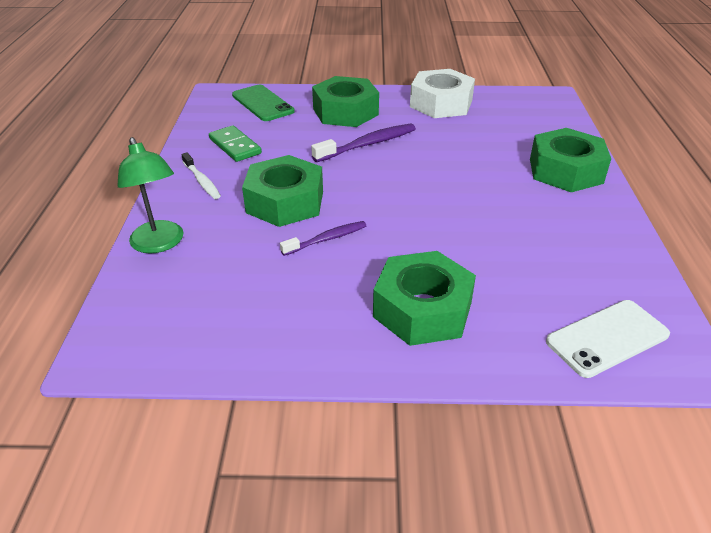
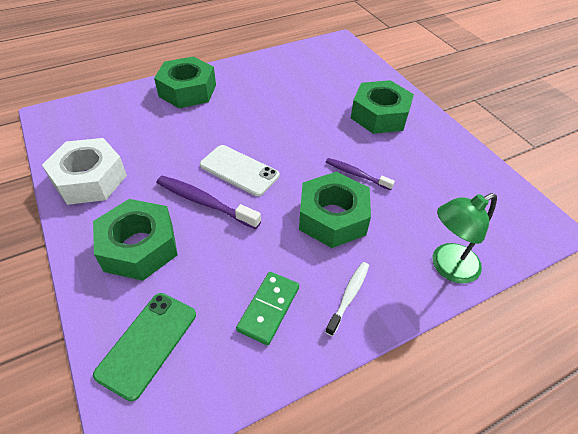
camera: 120 degrees left, 10 degrees up
green lamp [117,137,183,254] -> green lamp turned 150 degrees counterclockwise [433,193,497,283]
white phone [546,300,670,378] -> white phone moved to [200,145,279,196]

